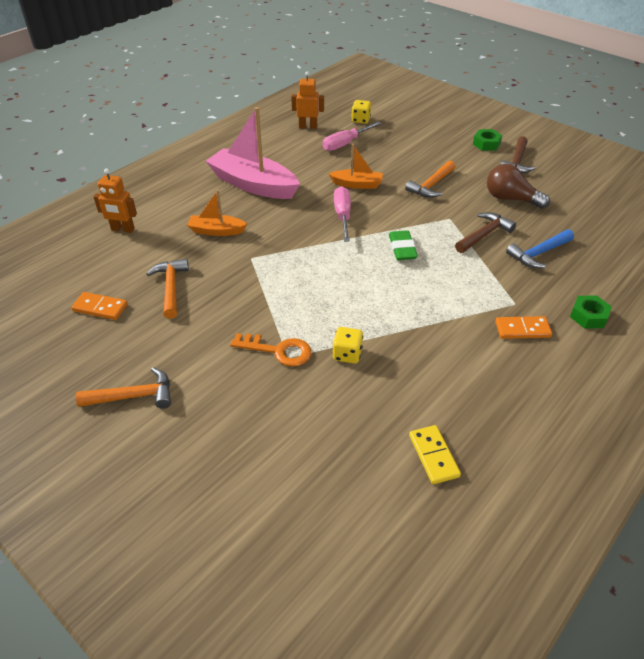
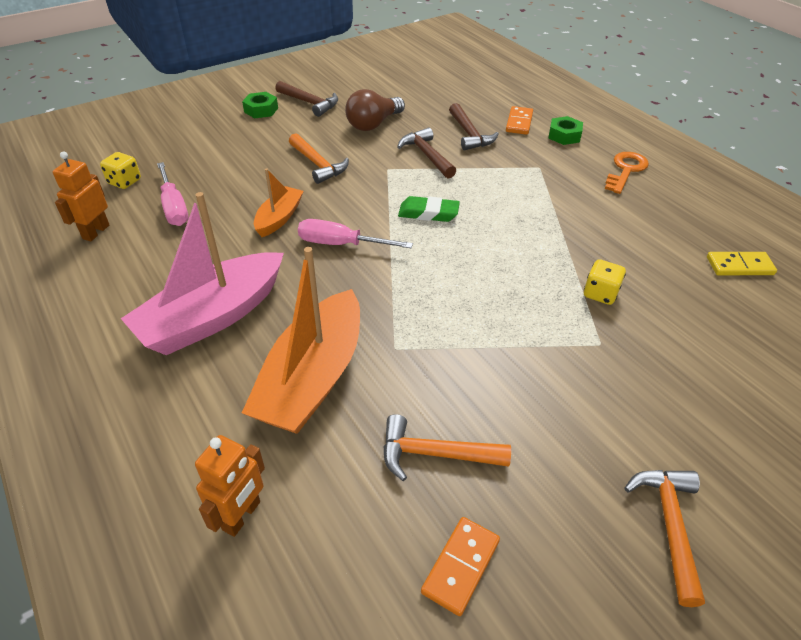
camera: 75 degrees left, 0 degrees up
orange boat [187,190,247,236] -> orange boat [242,247,360,434], size x1.90
orange key [230,333,311,367] -> orange key moved to [605,152,649,194]
orange domino [495,316,552,339] -> orange domino moved to [506,106,533,135]
blue hammer [506,229,574,268] -> brown hammer [449,103,499,150]

